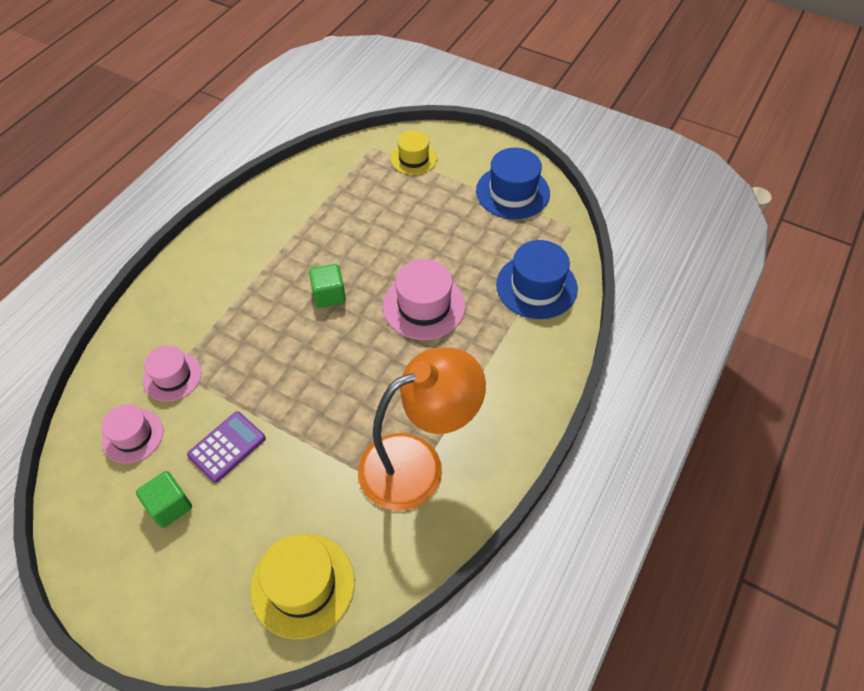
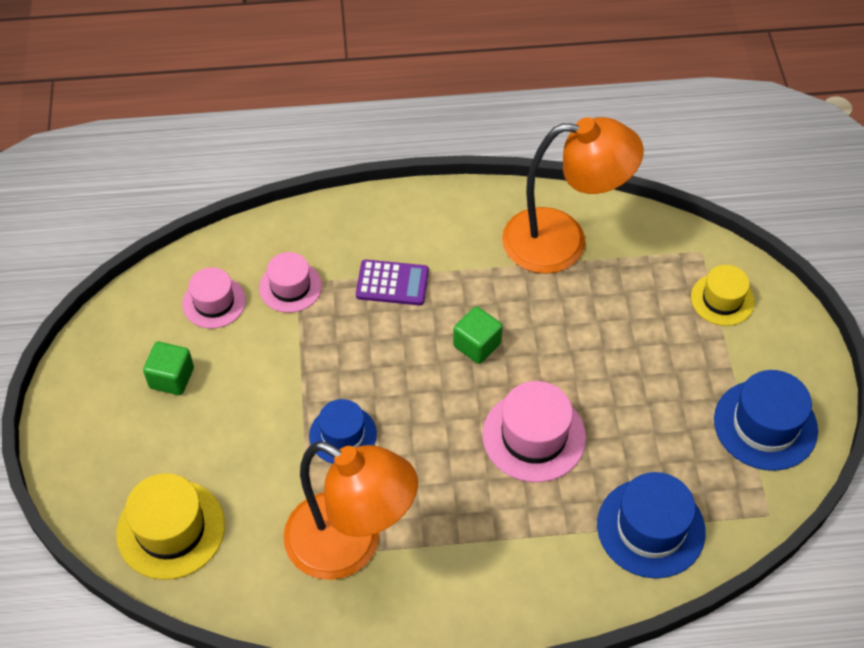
camera: 55 degrees right, 0 degrees up
purple calculator [187,411,266,483] -> purple calculator moved to [356,260,429,305]
none -> blue hat [309,399,377,464]
none -> orange lamp [502,117,644,274]

